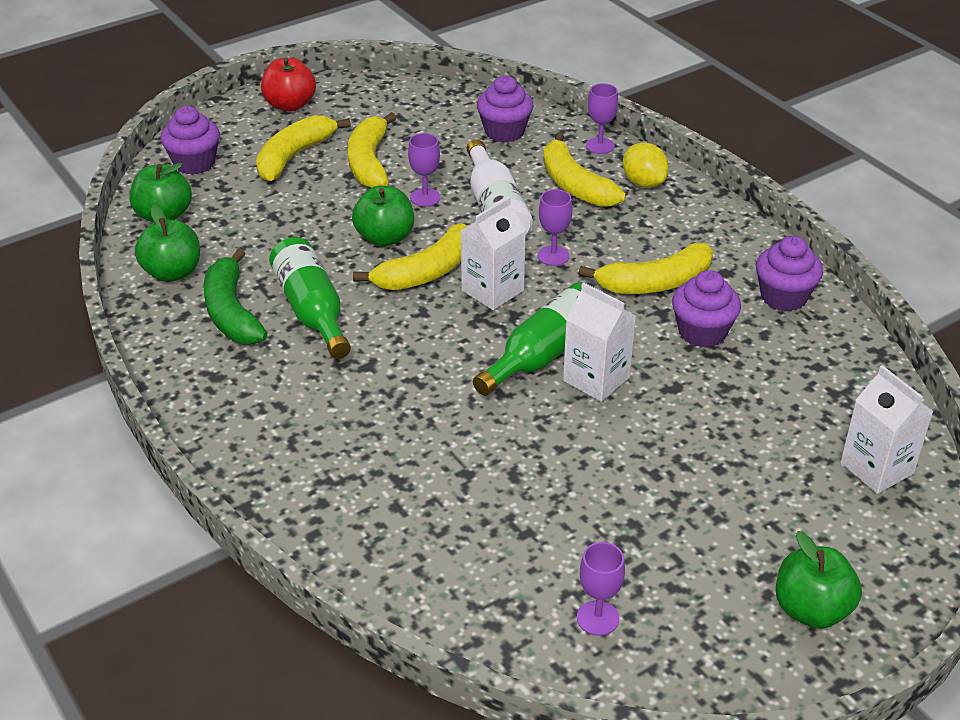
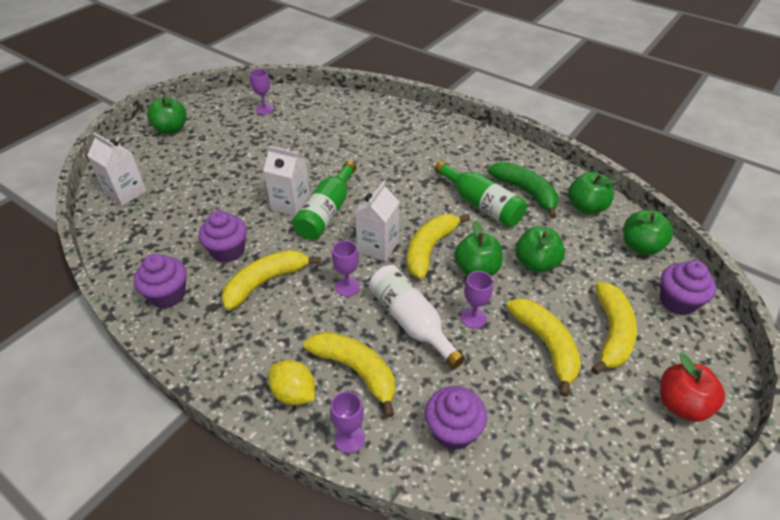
camera: 160 degrees right, 5 degrees up
none -> green apple [516,226,565,273]

